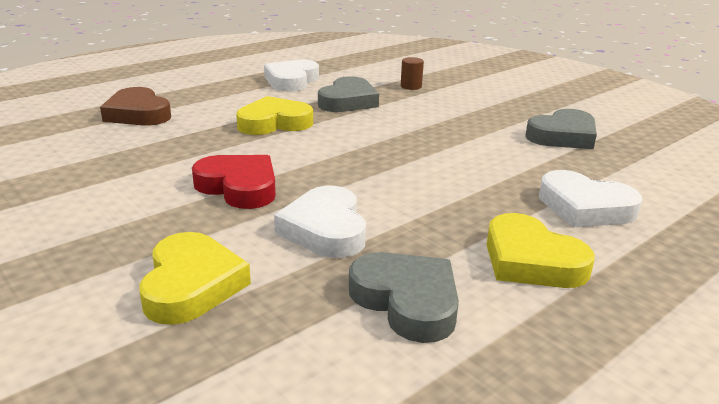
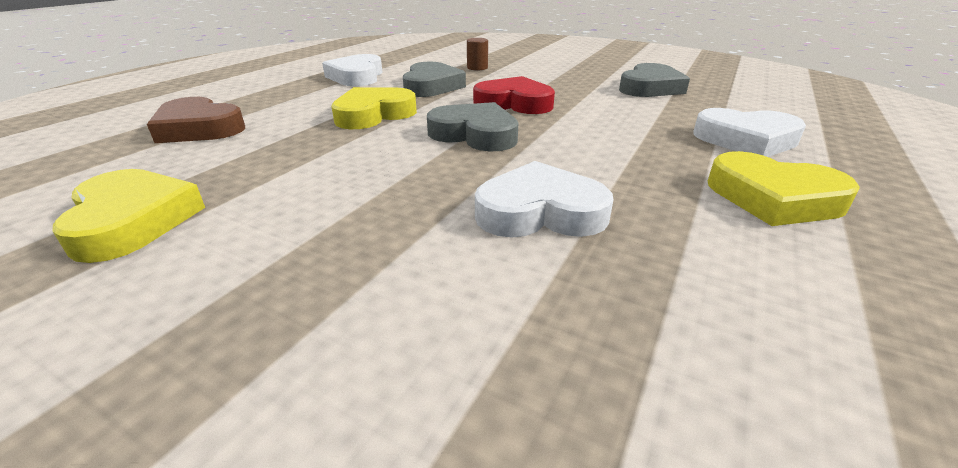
camera: 20 degrees left, 5 degrees up
yellow heart [139,232,251,325] -> yellow heart moved to [53,169,205,263]
red heart [192,155,276,209] -> red heart moved to [473,76,555,114]
white heart [274,186,366,258] -> white heart turned 120 degrees clockwise [475,161,613,237]
grey heart [349,252,459,343] -> grey heart moved to [427,102,519,152]

